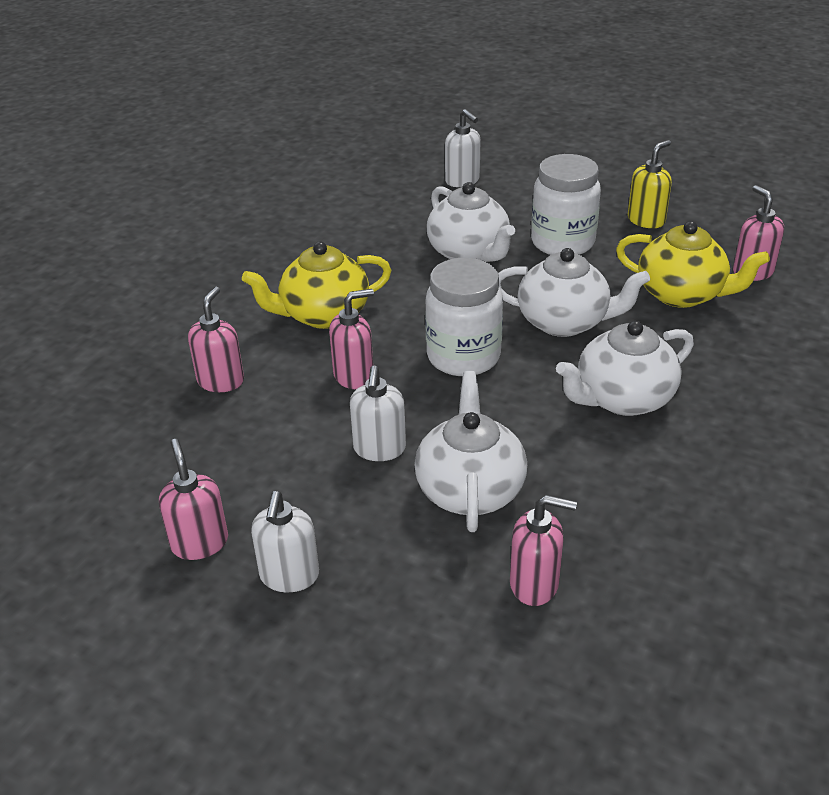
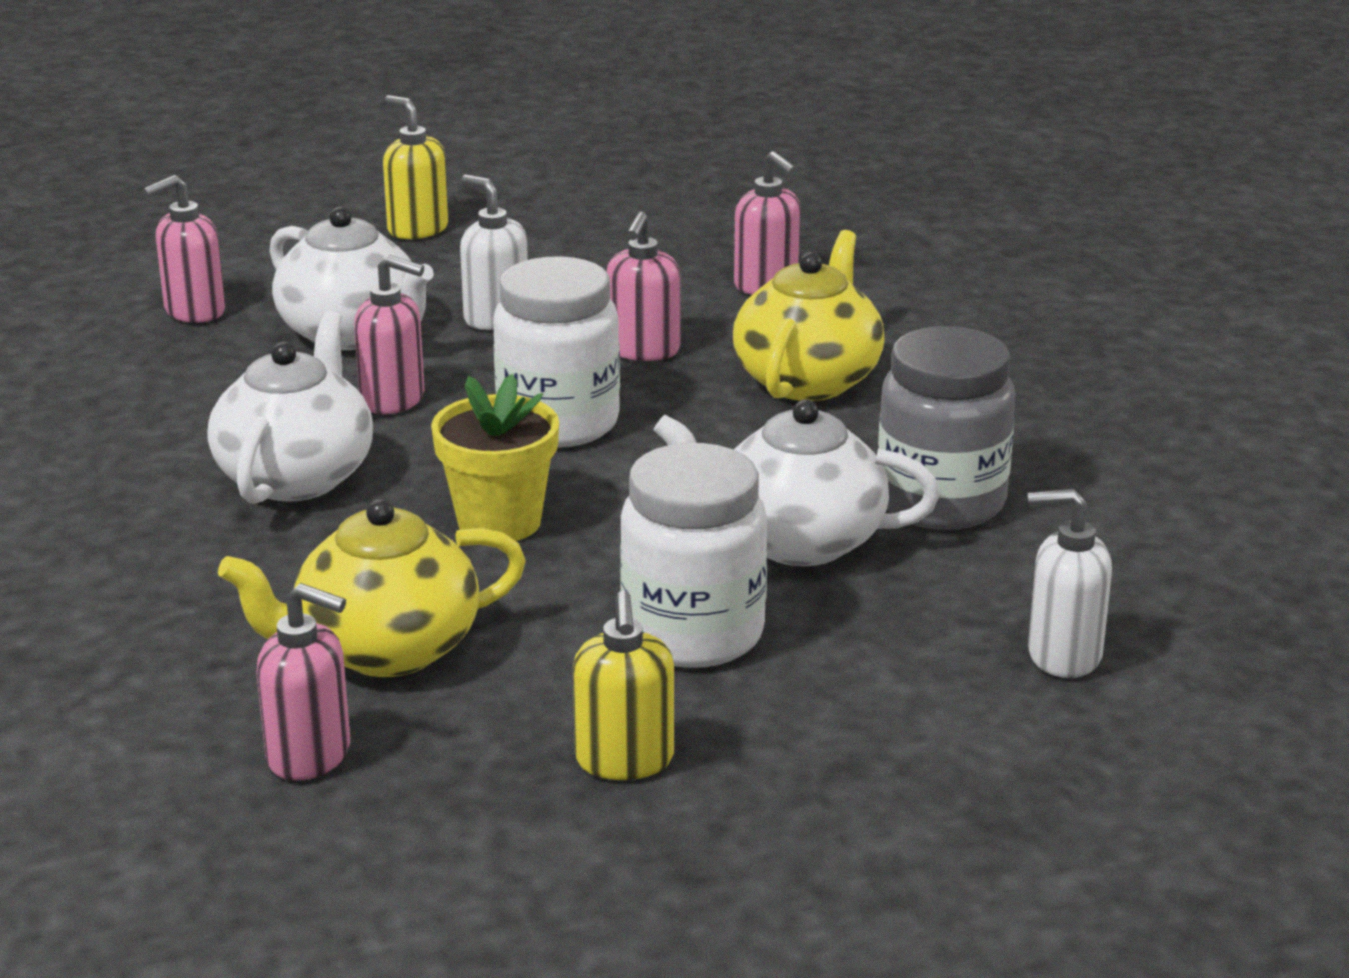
camera: 130 degrees right, 10 degrees down
pink soap dispenser [159,439,228,560] -> pink soap dispenser moved to [354,255,425,414]
white soap dispenser [251,491,319,592] -> yellow soap dispenser [383,95,449,239]
white teapot [498,248,650,337] -> yellow flower pot [431,374,559,541]
none -> grey jar [878,326,1015,530]

